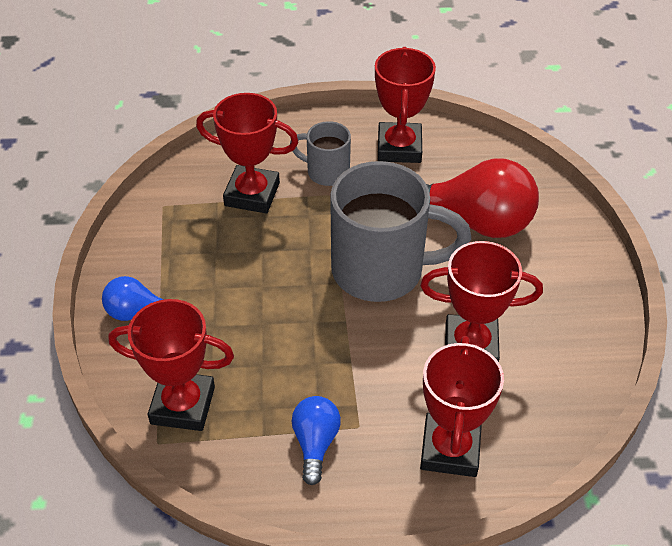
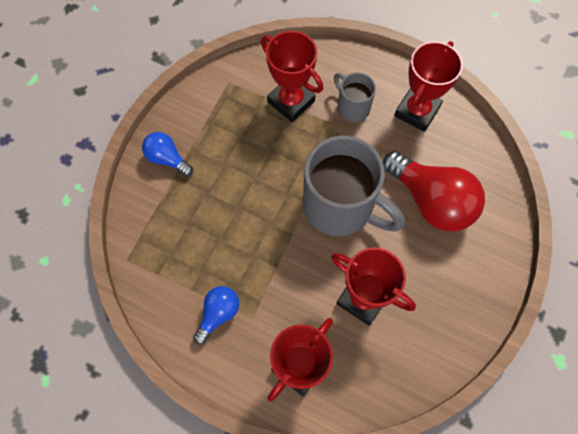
camera: 30 degrees right, 20 degrees up
red trophy [108,299,234,431] -> none

